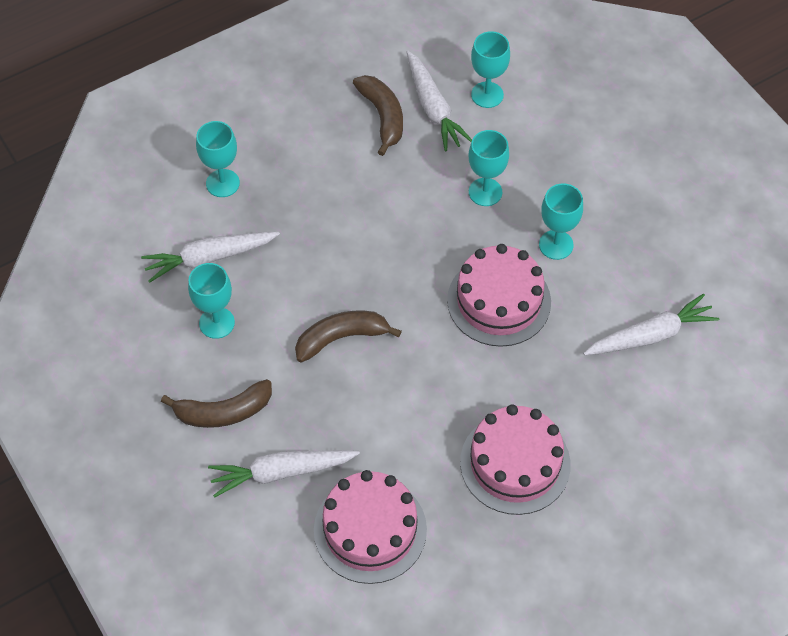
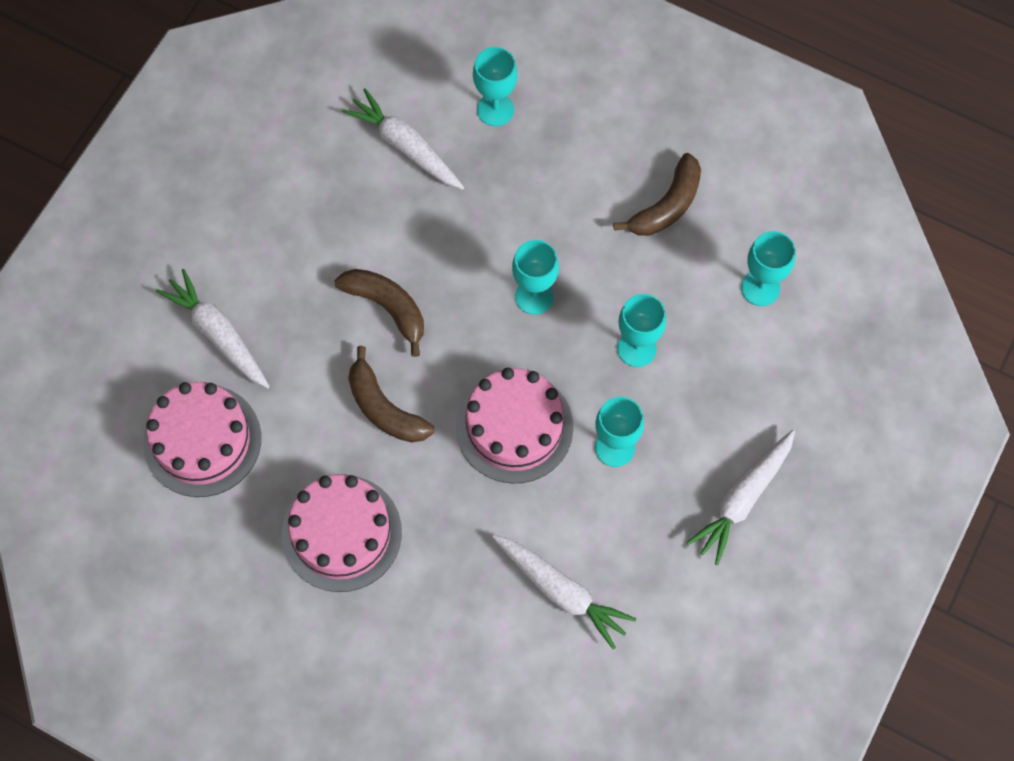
camera: 60 degrees right, 10 degrees up
brown banana [161,379,272,428] -> brown banana moved to [348,346,434,443]
turquoise goblet [188,263,235,339] -> turquoise goblet moved to [512,240,559,315]
white carrot [407,51,472,152] -> white carrot moved to [686,430,795,565]

